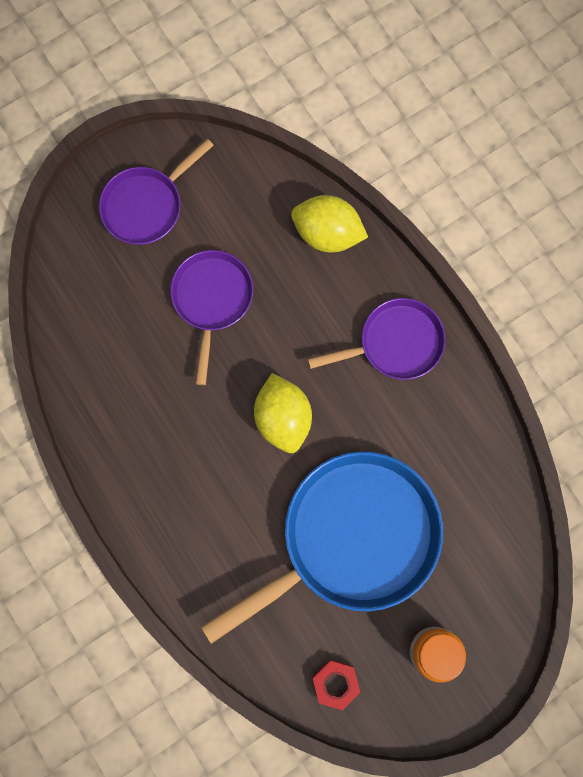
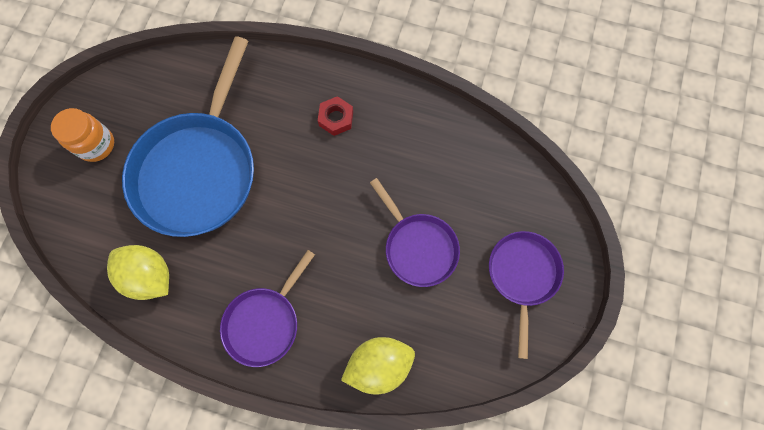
camera: 140 degrees right, 5 degrees down
yellow lemon [254,373,312,453] -> yellow lemon moved to [107,245,169,300]
red nut [313,659,360,710] -> red nut moved to [318,96,353,136]

